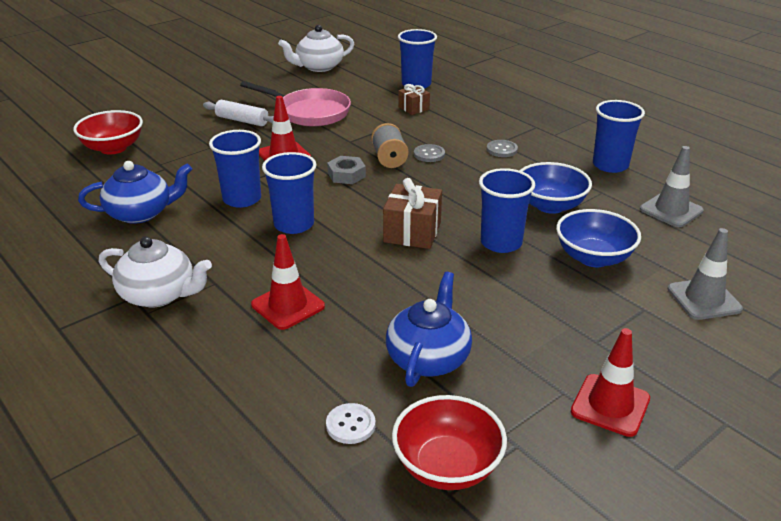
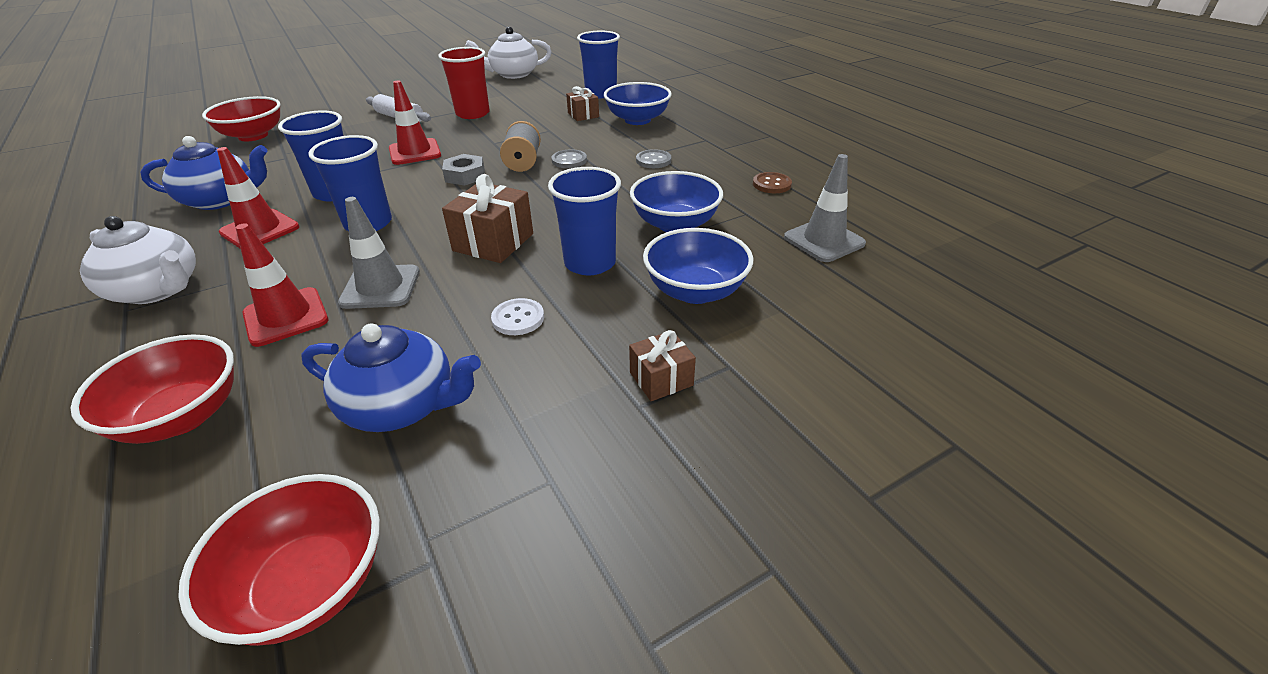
camera: 10 degrees right, 5 degrees up
pink pan [240,81,351,127] -> red cup [438,47,490,119]
white button [326,403,376,444] -> white button moved to [491,298,544,335]
blue teapot [386,272,472,387] -> blue teapot turned 75 degrees clockwise [301,323,481,432]
red traffic cone [571,328,650,437] -> red traffic cone moved to [217,147,299,249]
blue cup [593,100,645,173] -> brown button [753,172,792,193]
grey traffic cone [667,228,743,320] -> grey traffic cone moved to [338,197,420,309]
none -> red bowl [71,334,234,444]
none -> blue bowl [604,82,672,125]
none -> brown gift [629,330,696,401]

